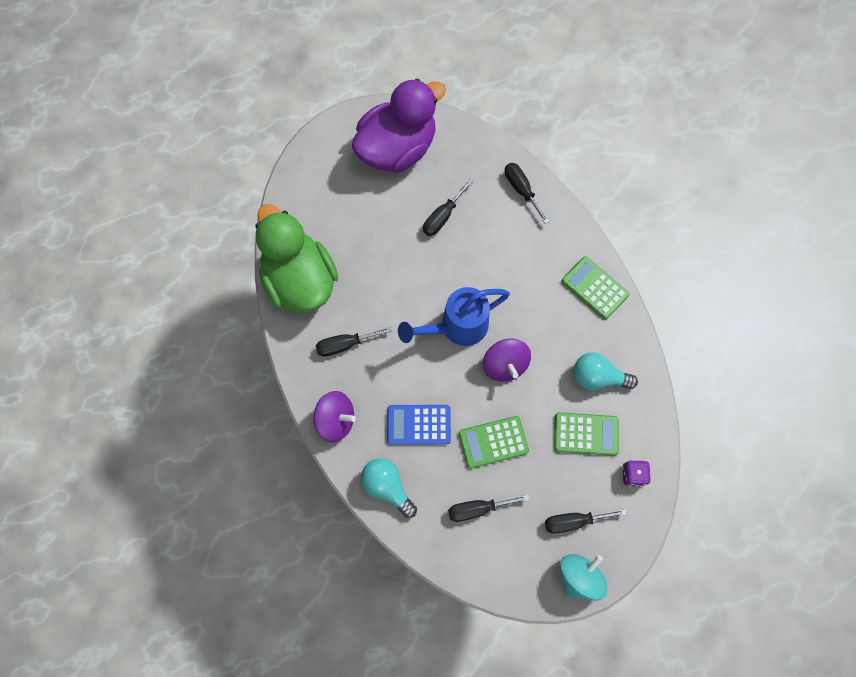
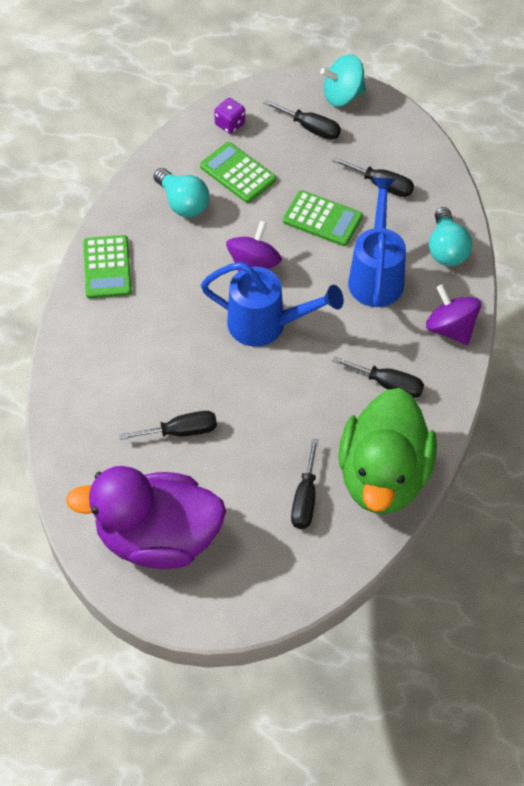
camera: 140 degrees left, 15 degrees down
blue calculator [387,405,451,445] -> blue watering can [348,177,406,307]
black screwdriver [505,163,549,224] -> black screwdriver moved to [291,439,318,529]

